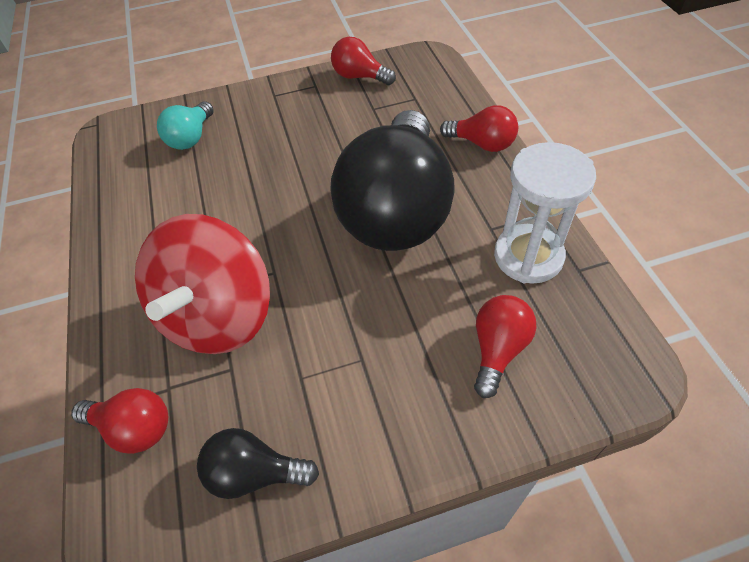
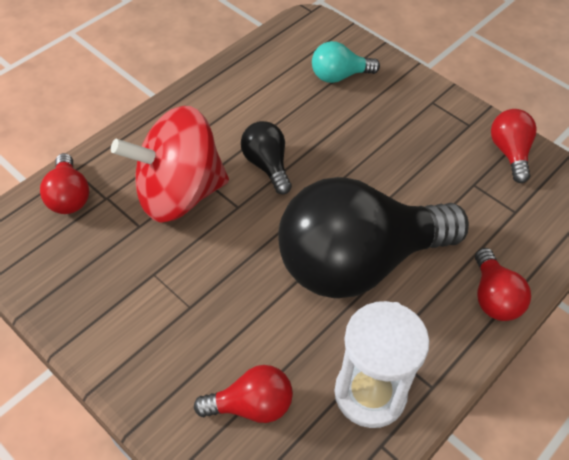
camera: 55 degrees right, 0 degrees up
black light bulb [197,428,319,499] -> black light bulb moved to [241,121,292,194]

